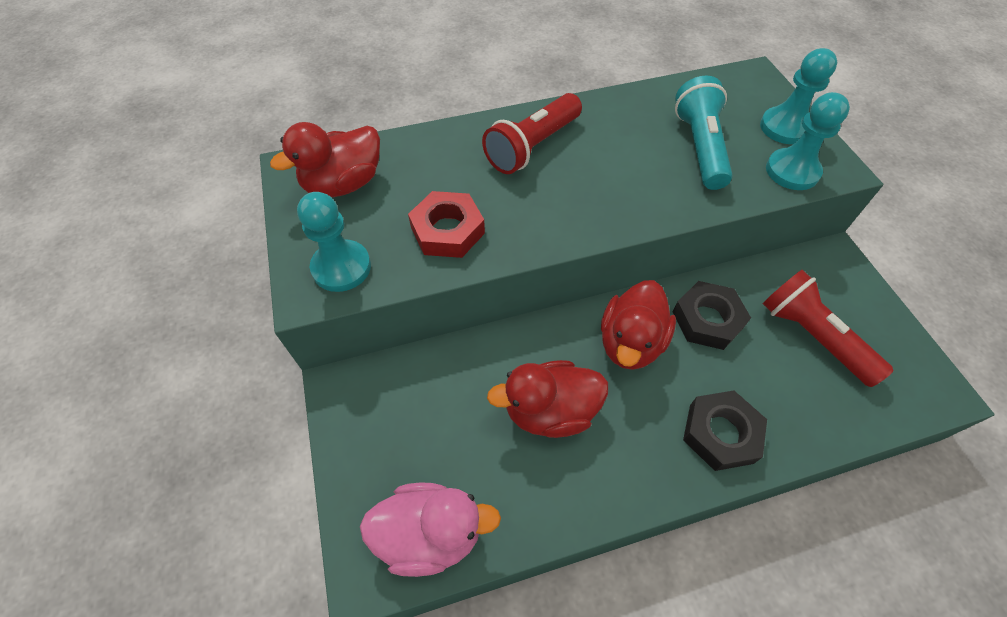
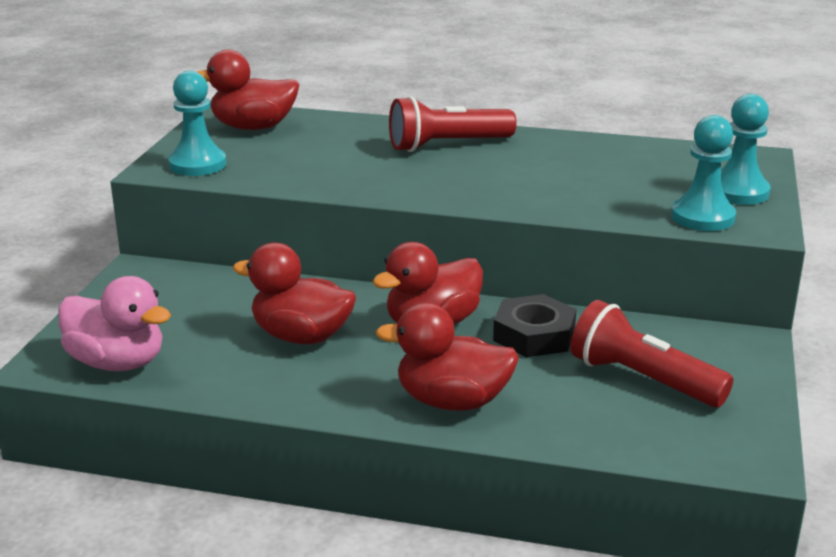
camera: 30 degrees right, 30 degrees down
red nut [408,191,485,258] -> none
turquoise flashlight [675,76,733,190] -> none
black nut [683,390,767,471] -> red duck [375,302,519,411]
red flashlight [763,270,894,387] -> red flashlight turned 45 degrees counterclockwise [570,300,733,407]

